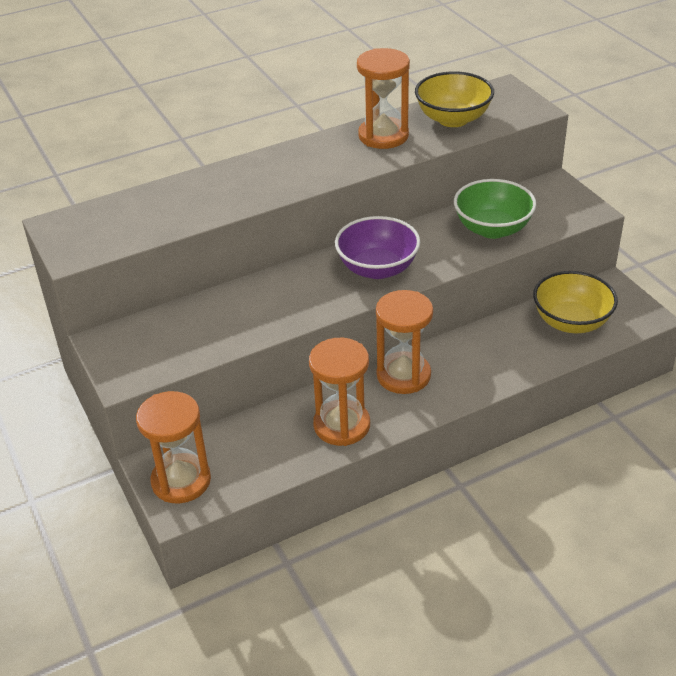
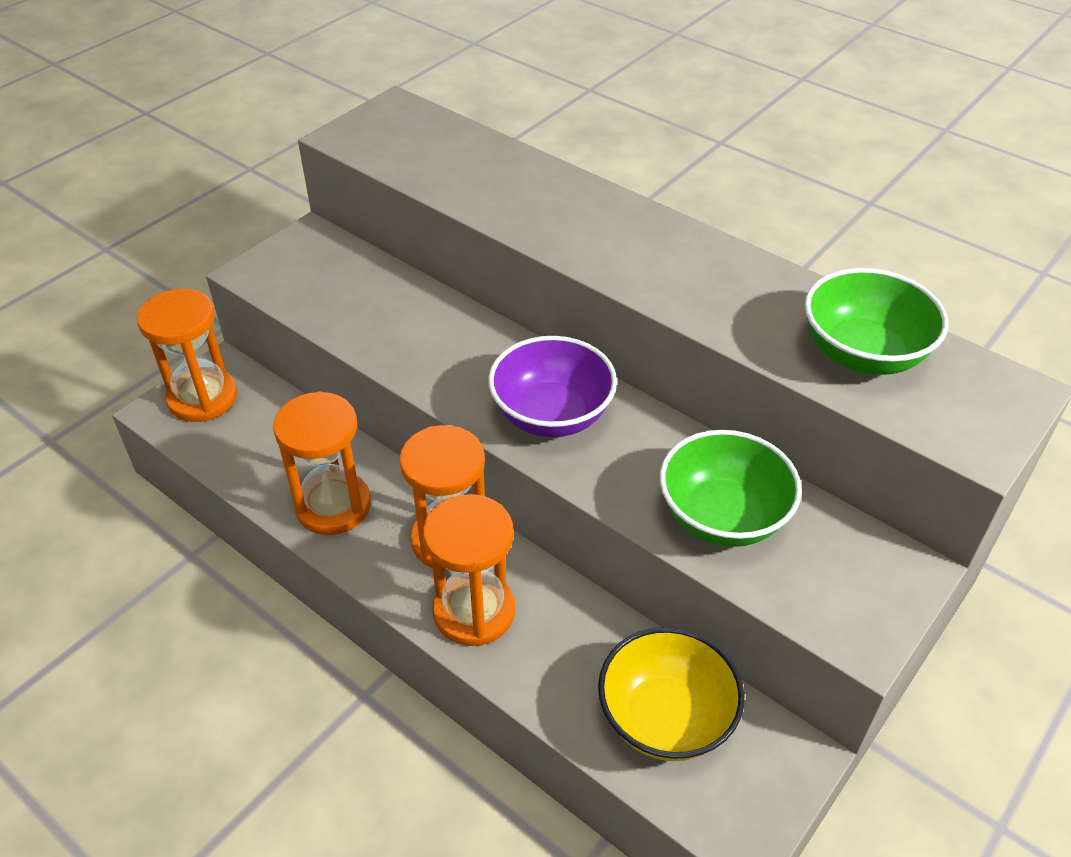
camera: 65 degrees right, 5 degrees up
orange hourglass [357,48,410,149] -> orange hourglass moved to [423,494,515,646]
yellow bowl [415,71,494,127] -> green bowl [805,268,948,375]

